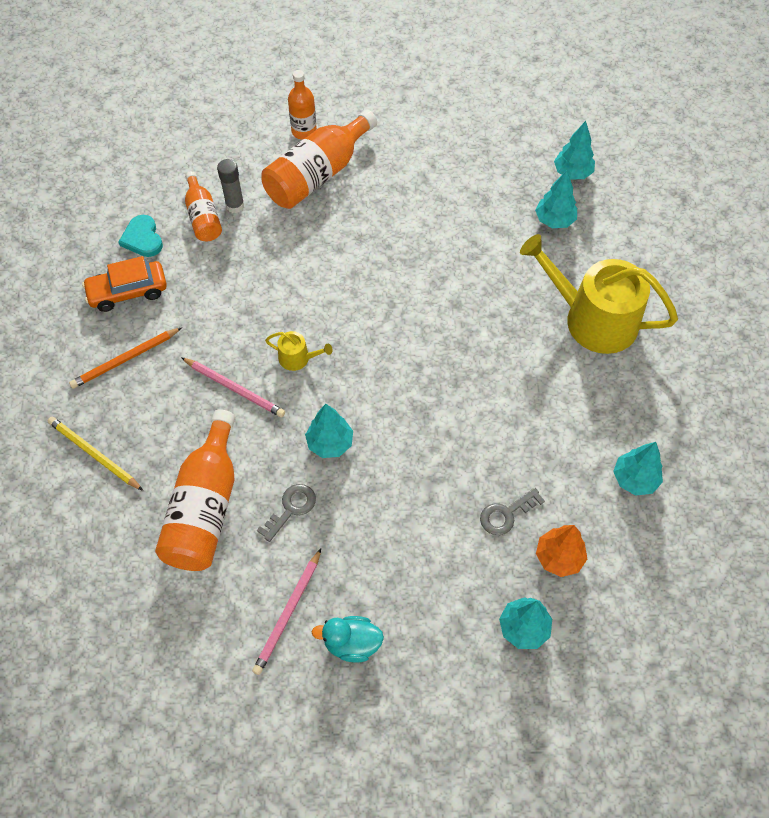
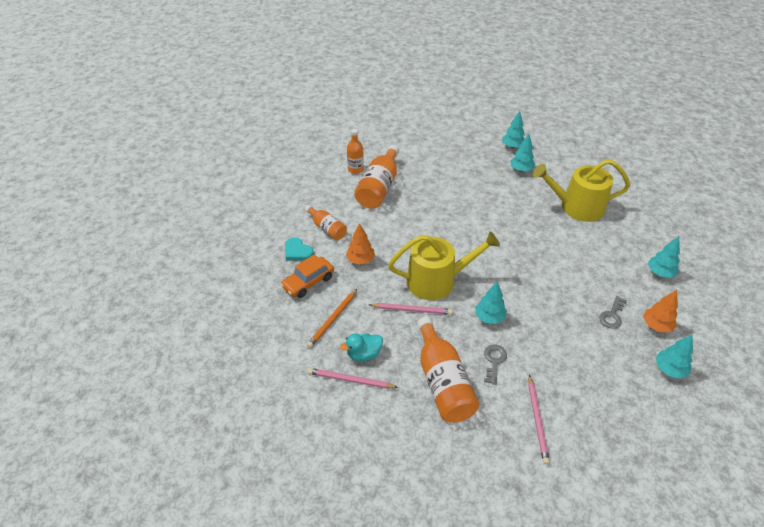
camera: 25 degrees left, 15 degrees down
yellow pencil [48,417,143,491] -> pink pencil [308,368,398,388]
grey glue stick [217,159,244,213] -> none
yellow watering can [265,331,333,371] -> yellow watering can [388,231,500,300], size x2.37
turquoise duck [312,616,384,662] -> turquoise duck moved to [340,333,383,361]
none -> orange tree [346,223,375,265]

